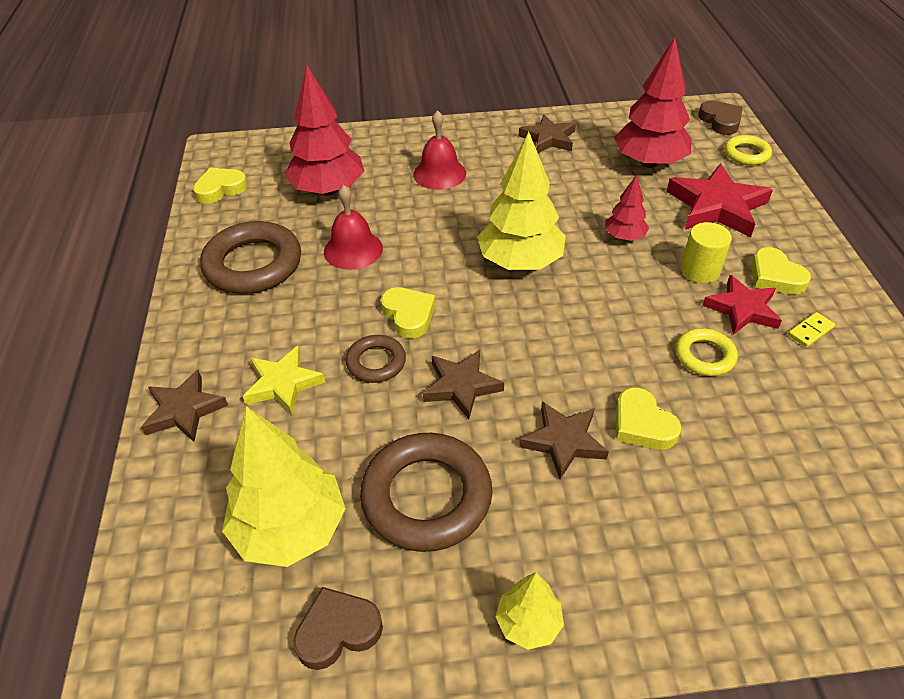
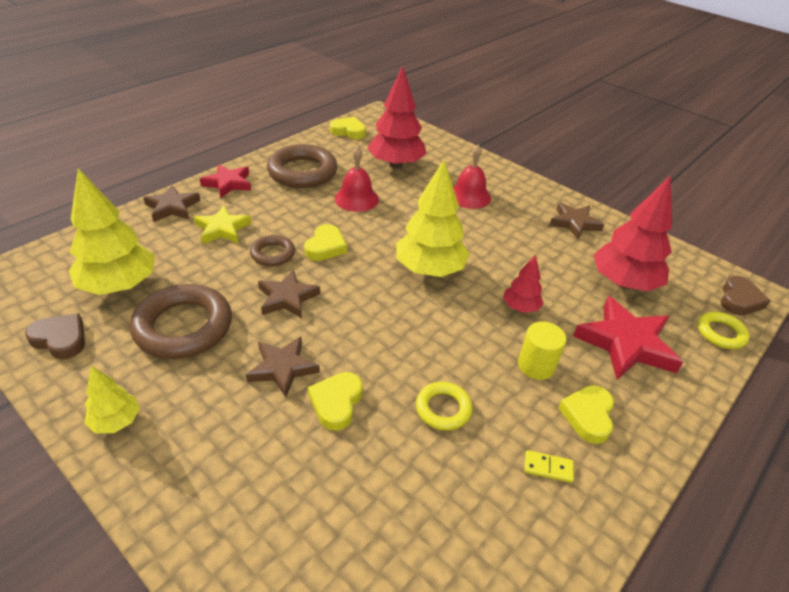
camera: 45 degrees right, 5 degrees down
red star [702,275,782,335] -> red star moved to [200,164,251,198]

